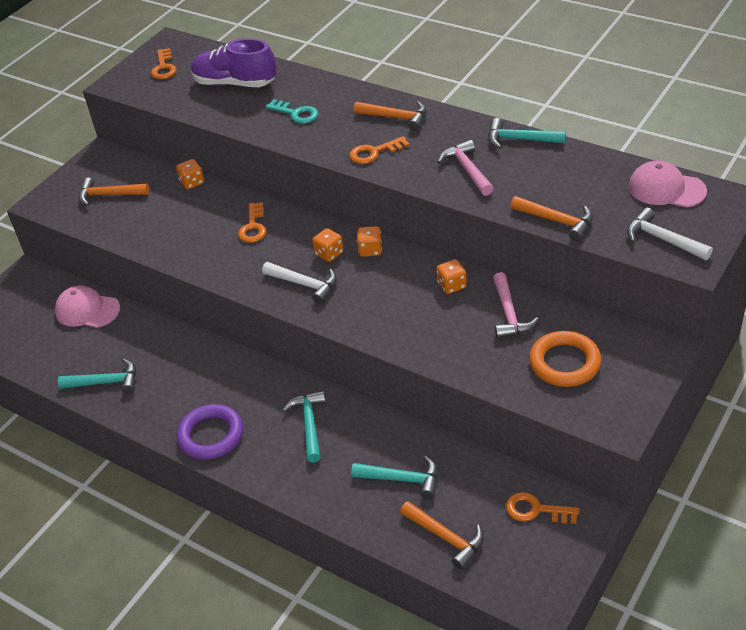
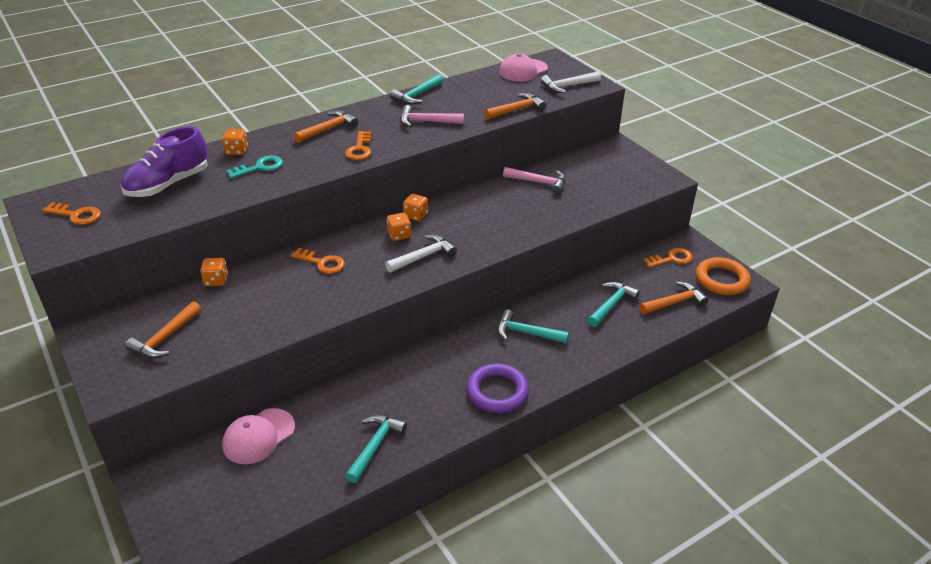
camera: 70 degrees left, 5 degrees down
orange dice [436,259,467,294] -> orange dice moved to [222,129,248,155]
orange key [506,492,579,524] -> orange key turned 150 degrees counterclockwise [643,248,693,268]
orange ring [529,331,601,387] -> orange ring moved to [696,257,751,295]

